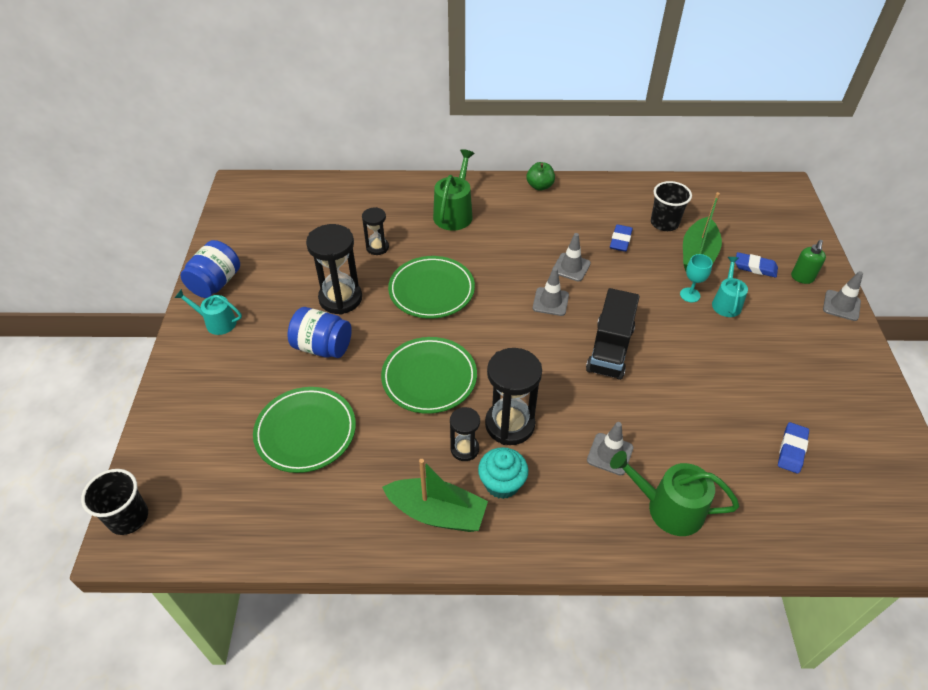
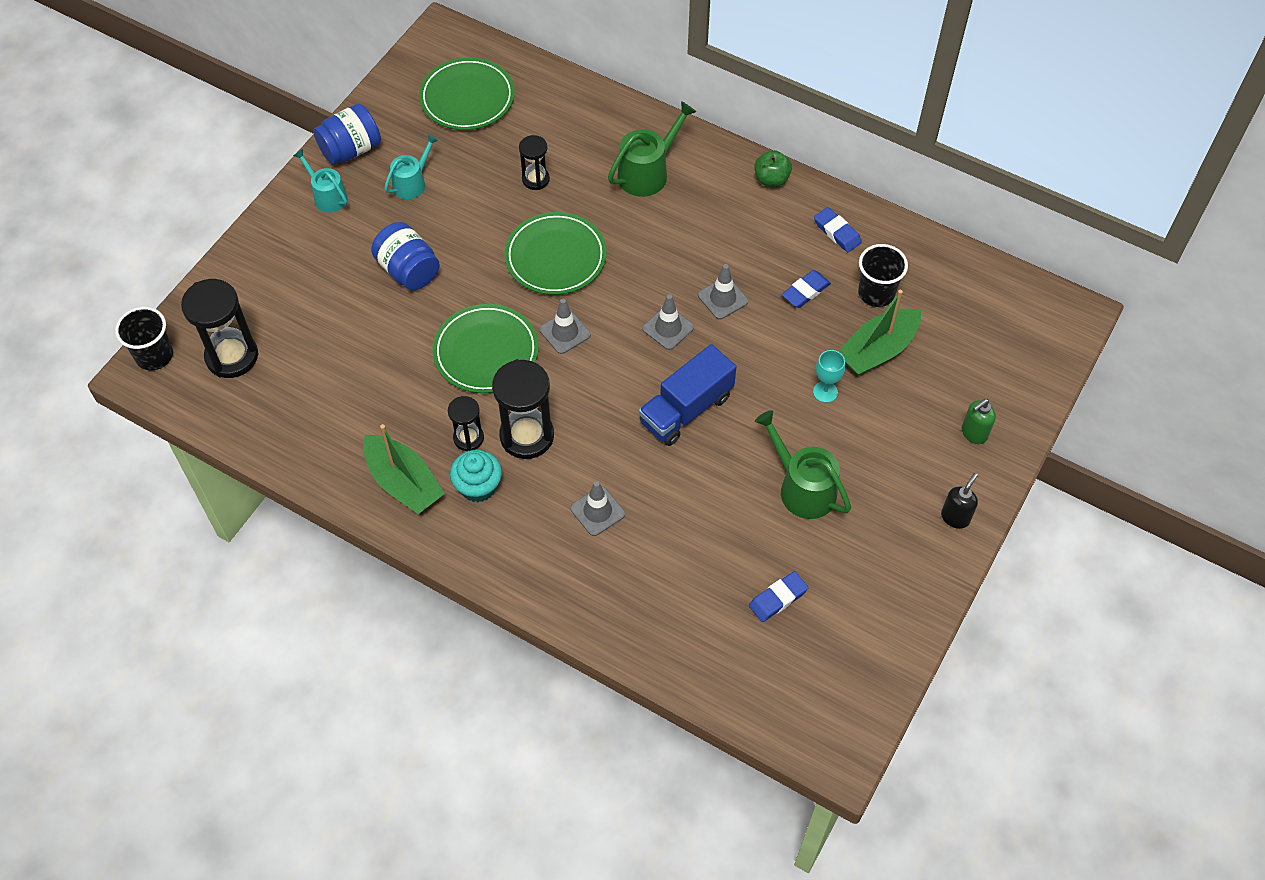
camera: 30 degrees right, 10 degrees up
green plate [253,387,356,473] -> green plate moved to [419,57,515,130]
black hourglass [306,224,362,315] -> black hourglass moved to [181,279,258,378]
black truck [586,288,640,380] -> blue truck [639,344,737,446]
green watering can [610,451,739,536] -> green watering can moved to [755,410,851,519]
turquoise watering can [712,257,748,317] -> turquoise watering can moved to [384,134,438,199]
blue eraser [735,252,778,278] -> blue eraser moved to [814,207,862,252]
grey traffic cone [823,271,863,321] -> grey traffic cone moved to [540,299,591,354]
none -> black soap dispenser [941,473,978,529]

